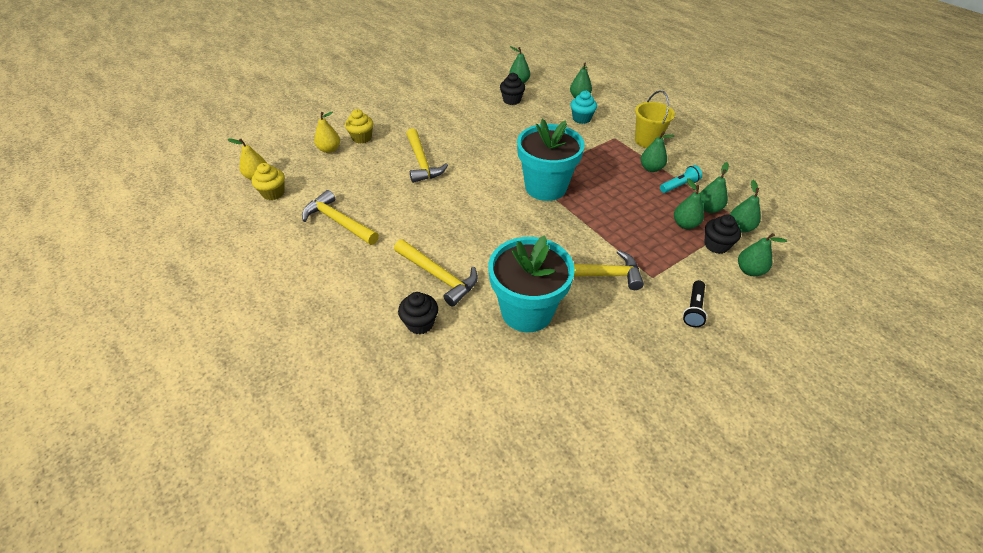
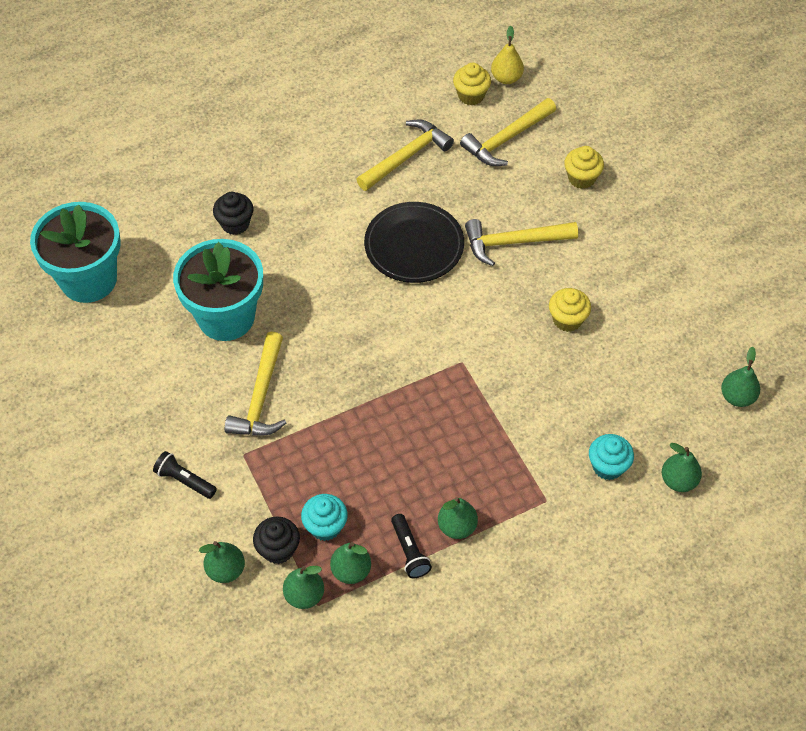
camera: 100 degrees right, 10 degrees up
yellow pear [314,111,340,153] -> none
yellow hammer [394,239,478,307] -> yellow hammer moved to [460,98,556,166]
black cupcake [500,73,525,105] -> none
turquoise flower pot [517,119,585,201] -> turquoise flower pot moved to [30,202,121,303]
yellow bucket [635,90,675,148] -> none
turquoise flashlight [660,165,702,193] -> black flashlight [391,514,432,578]
green pear [674,178,704,229] -> turquoise cupcake [301,494,348,541]
none -> black plate [364,202,464,283]
none -> yellow cupcake [549,288,591,332]

